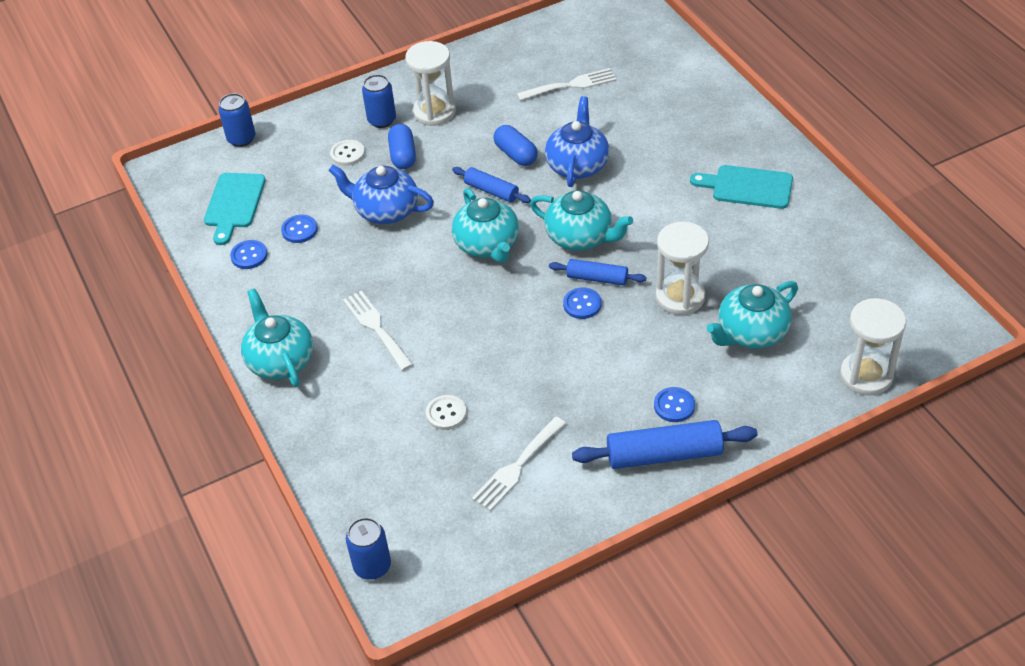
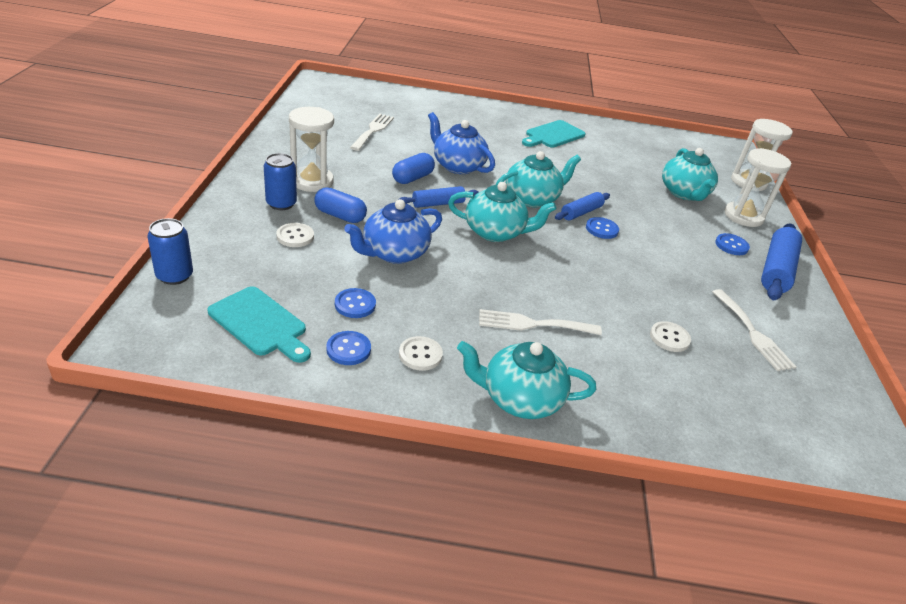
camera: 65 degrees left, 10 degrees down
blue can [346,518,391,580] -> none
blue capsule [493,125,538,166] -> blue capsule turned 45 degrees counterclockwise [392,153,435,184]
white hourglass [656,222,709,315] -> white hourglass moved to [725,148,792,227]
none -> white button [399,336,443,371]

